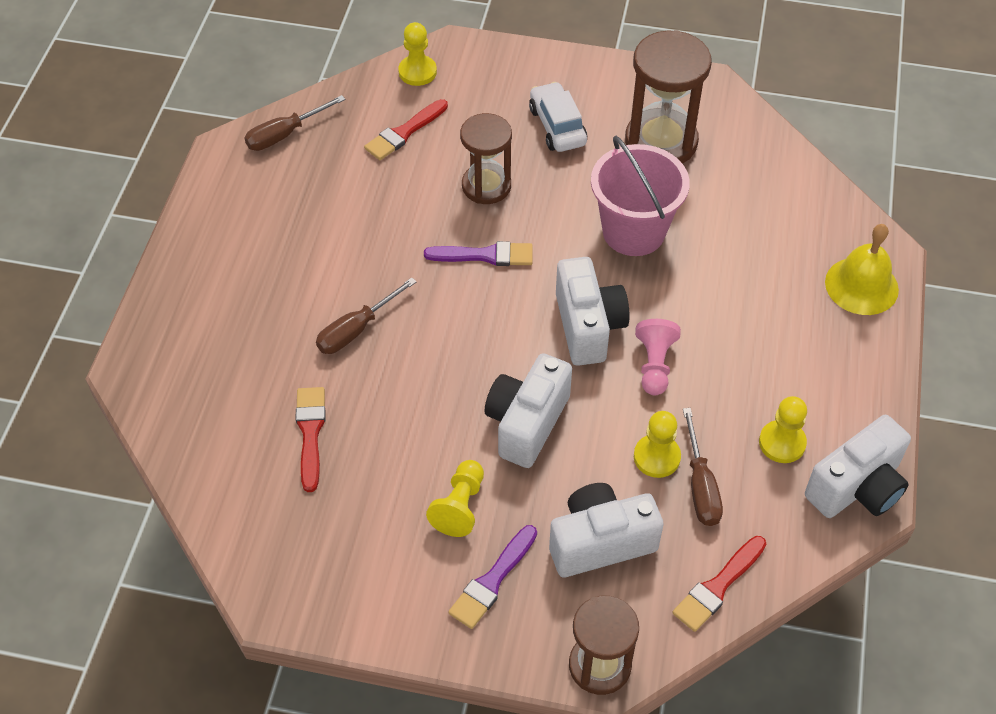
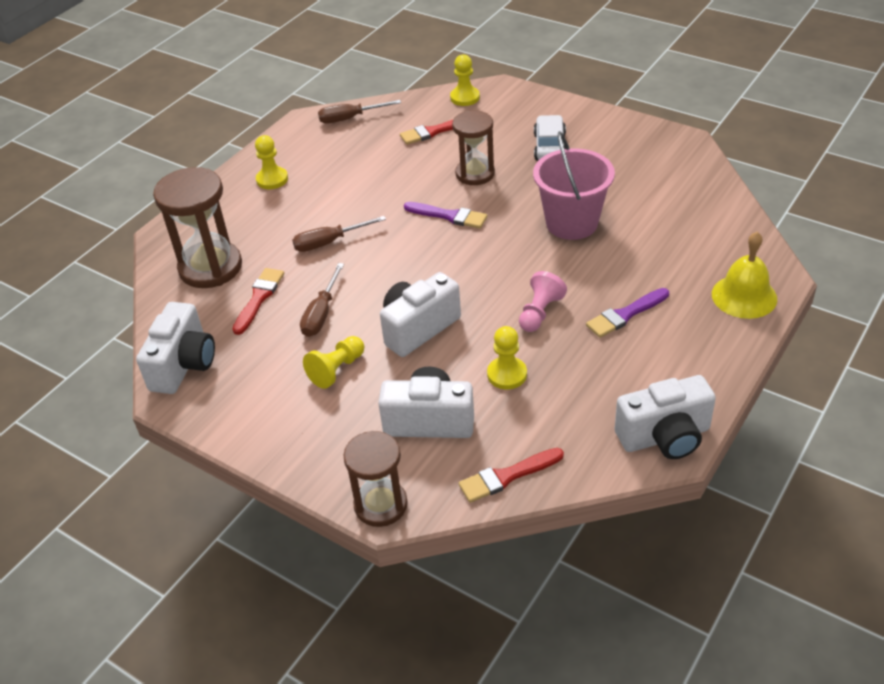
camera: 25 degrees right, 10 degrees down
purple brush [448,525,537,629] -> purple brush moved to [586,288,669,338]
white camera [556,257,630,366] -> white camera moved to [136,302,215,394]
brown hourglass [625,30,712,164] -> brown hourglass moved to [153,167,242,288]
brown screwdriver [683,408,723,526] -> brown screwdriver moved to [300,263,344,337]
yellow pawn [759,396,807,463] -> yellow pawn moved to [255,135,288,189]

